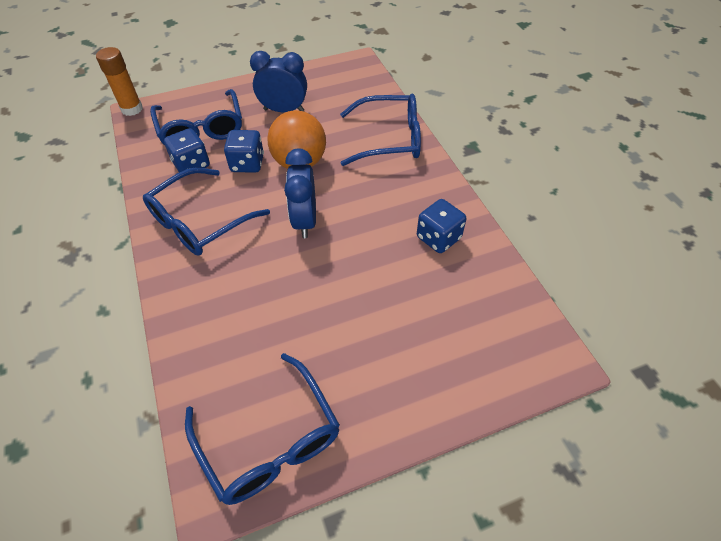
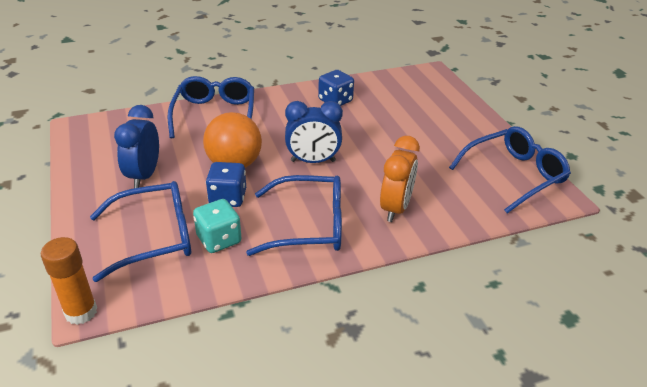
camera: 90 degrees left, 15 degrees down
blue glasses [143,167,270,255] -> blue glasses turned 45 degrees counterclockwise [246,175,342,256]
blue dice [164,128,210,175] -> turquoise dice [193,199,241,253]
none -> orange clock [380,136,420,222]

